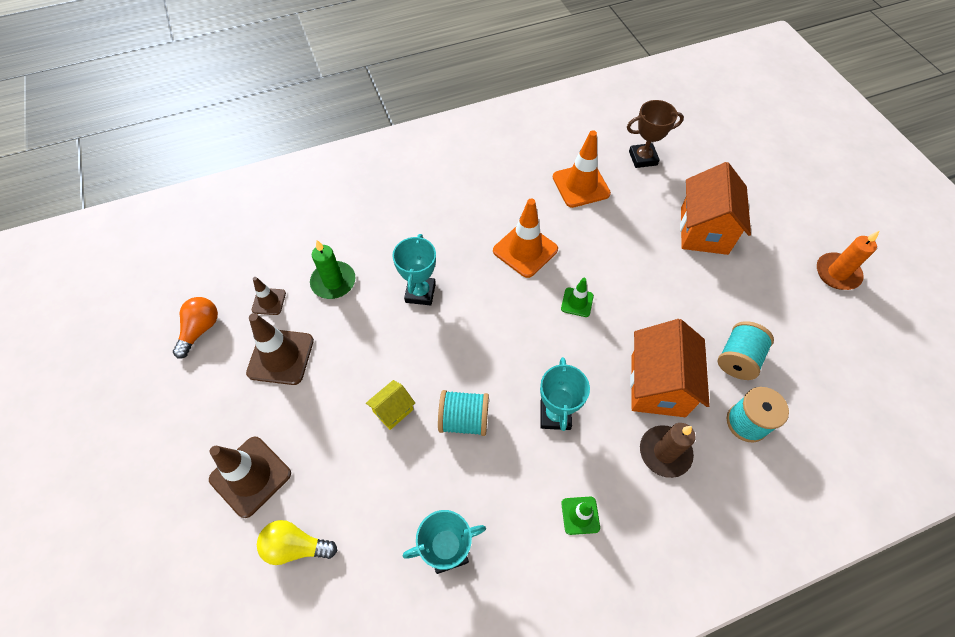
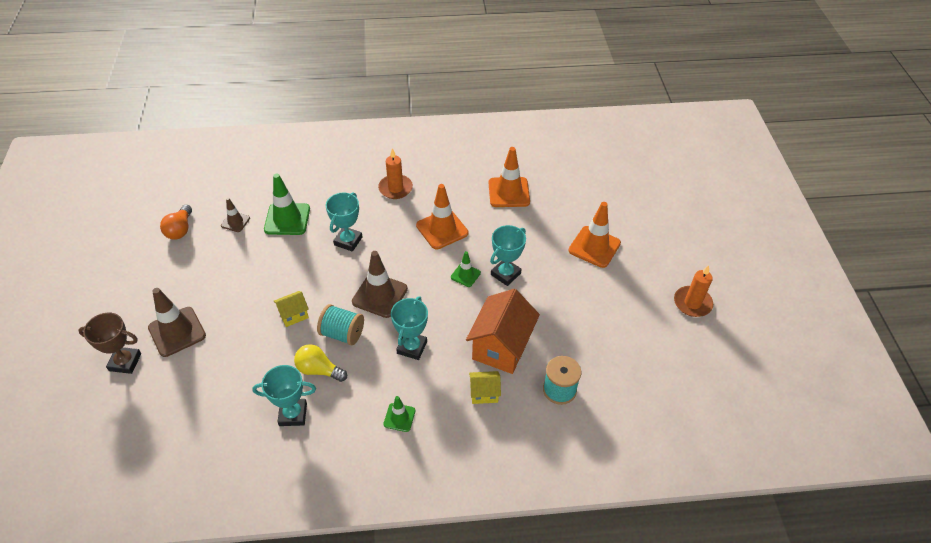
camera: 15 degrees right, 10 degrees down
orange light bulb [173,297,218,359] -> orange light bulb turned 150 degrees clockwise [160,205,192,239]
brown traffic cone [246,313,314,385] -> brown traffic cone moved to [352,251,408,318]
yellow light bulb [257,520,337,565] -> yellow light bulb moved to [294,344,347,382]
green candle [310,240,356,299] -> green traffic cone [264,173,310,235]
brown trophy [627,100,684,168] -> brown trophy moved to [78,313,141,374]
brown candle [640,423,696,478] -> yellow house [469,371,501,404]
orange house [680,162,751,255] -> orange traffic cone [569,202,621,268]
turquoise spool [718,321,774,380] -> none
none -> orange candle [378,148,413,199]
none -> turquoise trophy [490,225,526,286]

